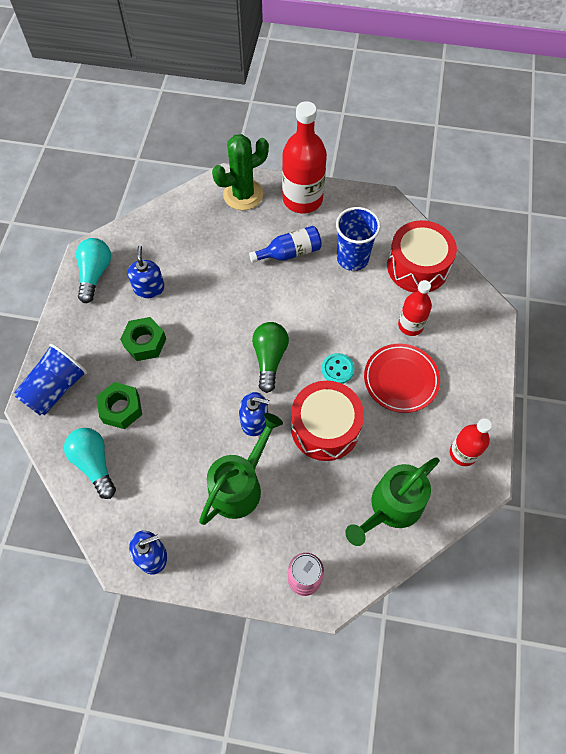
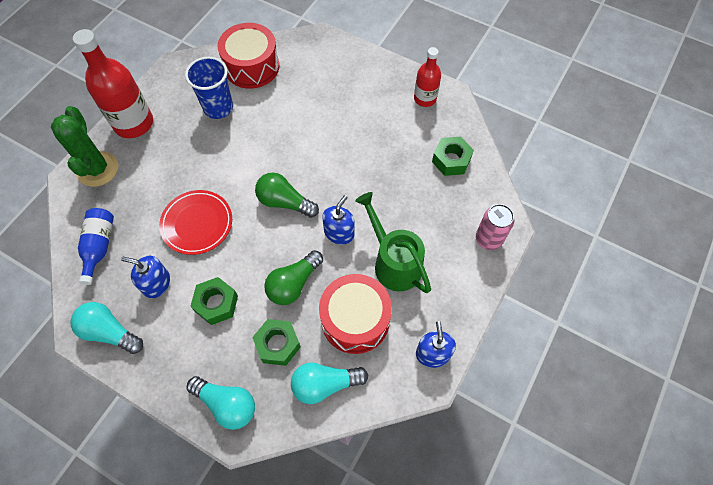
camera: 70 degrees left, 0 degrees up
blue cup [14,344,87,415] -> turquoise light bulb [187,376,255,430]
blue bottle [249,226,322,263] -> blue bottle moved to [78,208,114,285]
red drum [291,381,364,461] -> red drum moved to [319,274,392,354]
turquoise button [322,353,354,384] -> none
green watering can [345,457,440,546] -> green nut [432,137,474,176]
red plate [364,344,440,413] -> red plate moved to [159,190,232,255]
red bottle [398,280,432,336] -> none
none -> green light bulb [264,250,323,305]

